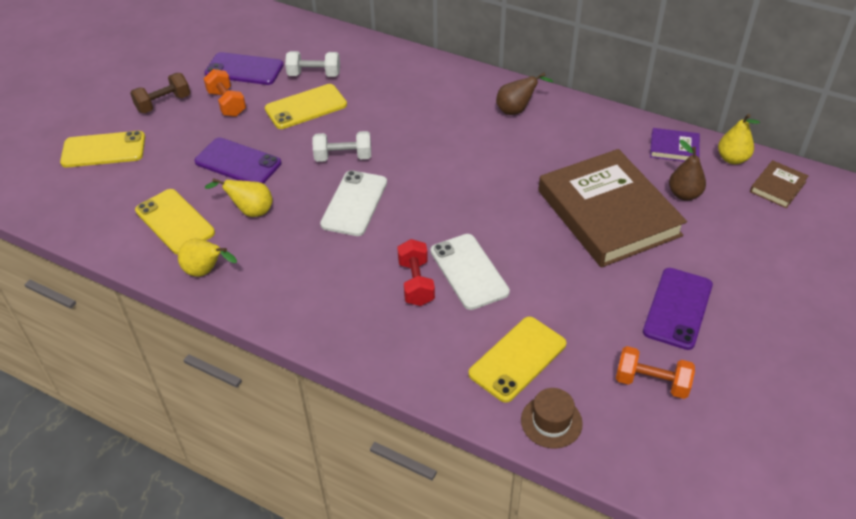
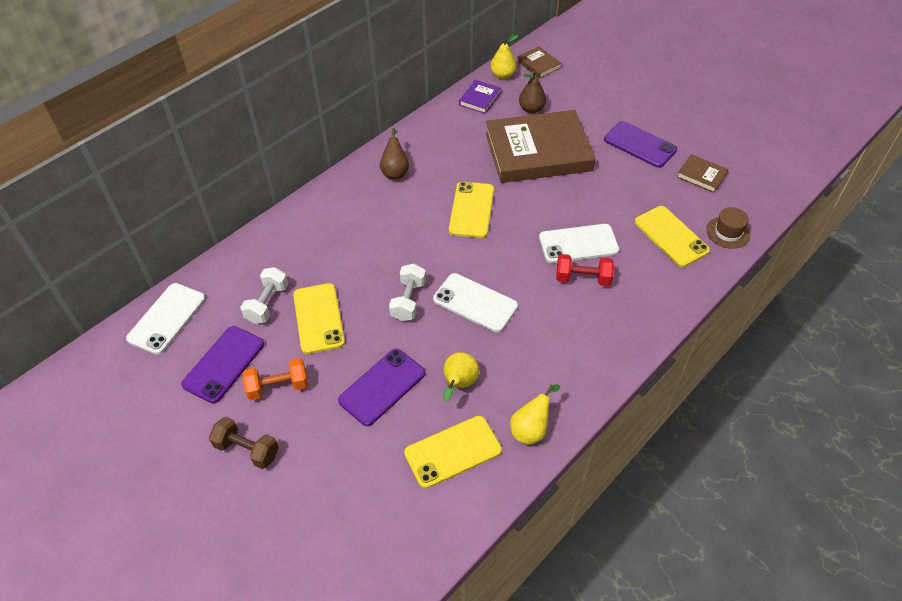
camera: 75 degrees left, 5 degrees up
yellow phone [60,131,145,168] -> yellow phone moved to [449,182,494,238]
brown dumbbell [130,73,190,113] -> brown dumbbell turned 45 degrees counterclockwise [209,417,279,469]
orange dumbbell [616,346,695,399] -> brown book [677,154,728,193]
none -> white phone [126,283,205,355]

